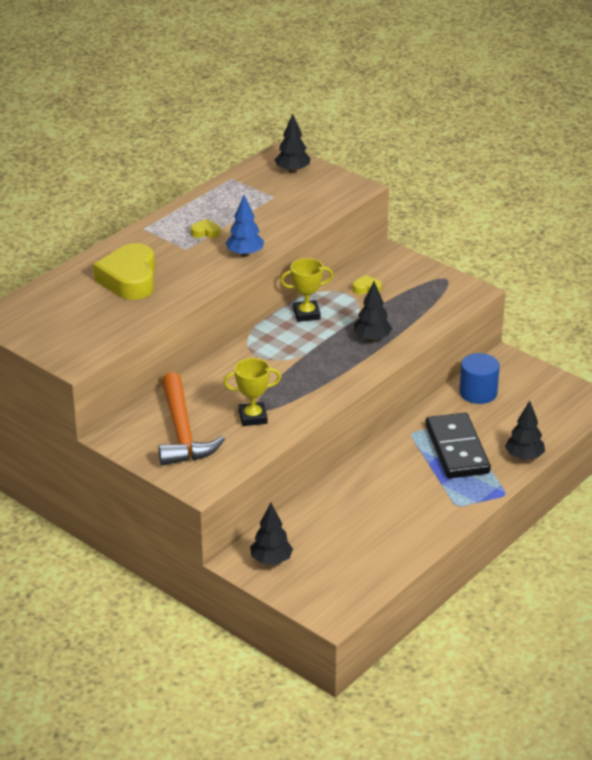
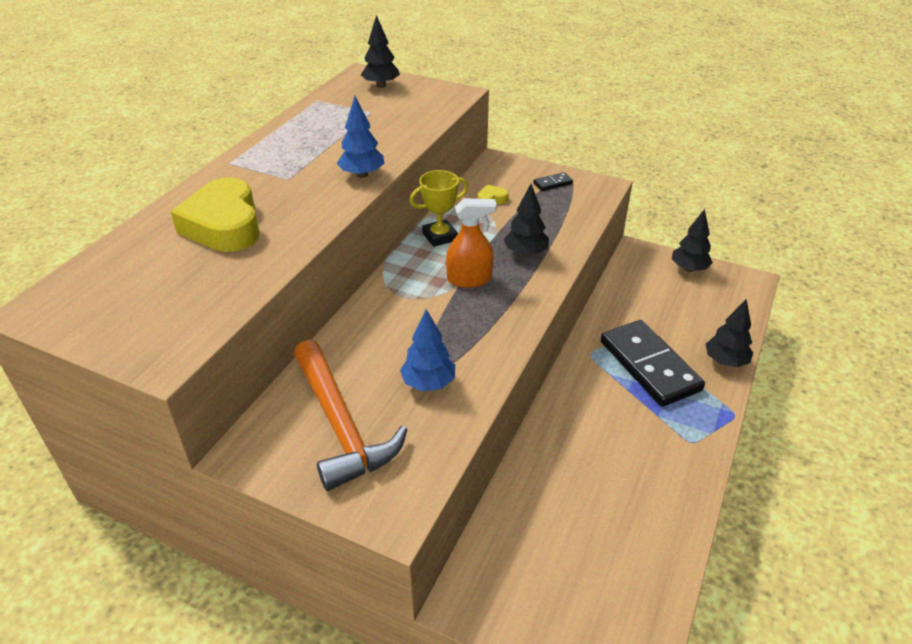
camera: 15 degrees left, 5 degrees up
yellow heart [191,219,220,238] -> none
yellow trophy [223,358,281,426] -> blue tree [400,309,455,391]
black tree [250,503,293,564] -> black tree moved to [672,209,713,272]
blue cylinder [459,353,500,404] -> none
none -> orange spray bottle [446,198,497,288]
none -> black domino [533,172,573,191]

